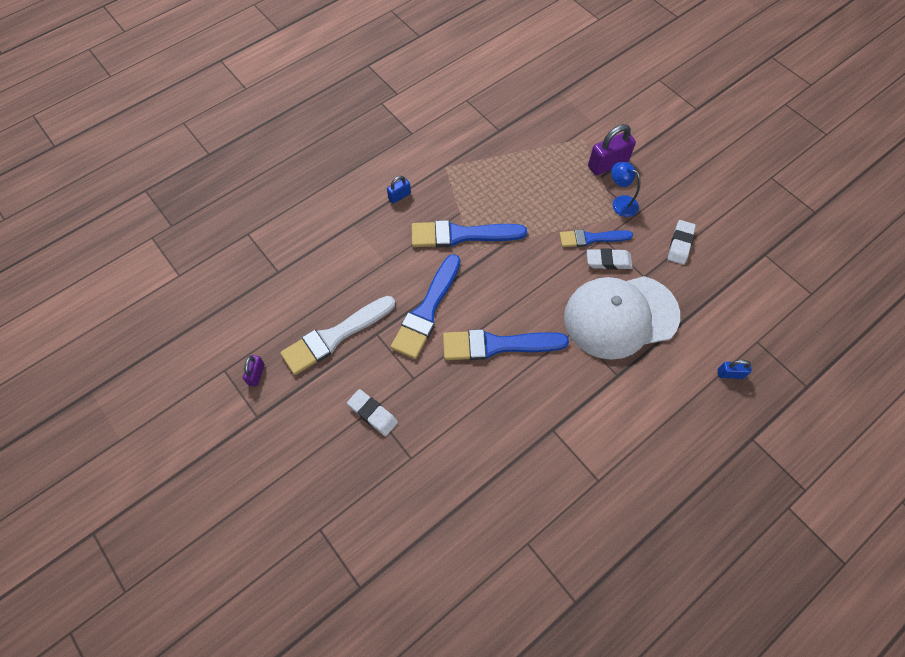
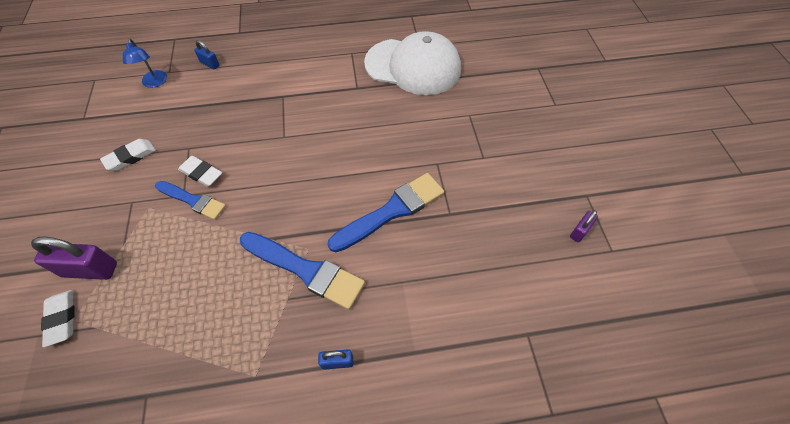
camera: 150 degrees left, 5 degrees down
white brush [280,296,395,375] -> none
white eraser [347,389,398,436] -> white eraser moved to [41,290,75,347]
blue brush [443,329,569,360] -> none
white cap [564,276,680,360] -> white cap moved to [364,31,461,95]
blue lamp [611,162,640,217] -> blue lamp moved to [123,39,167,88]

